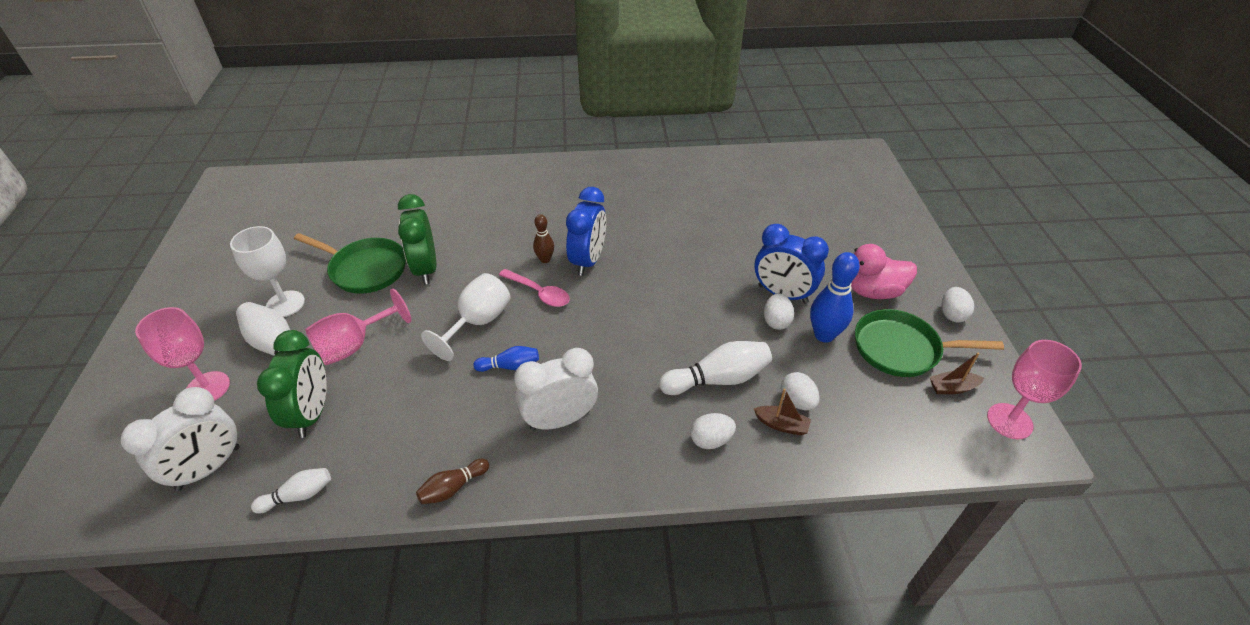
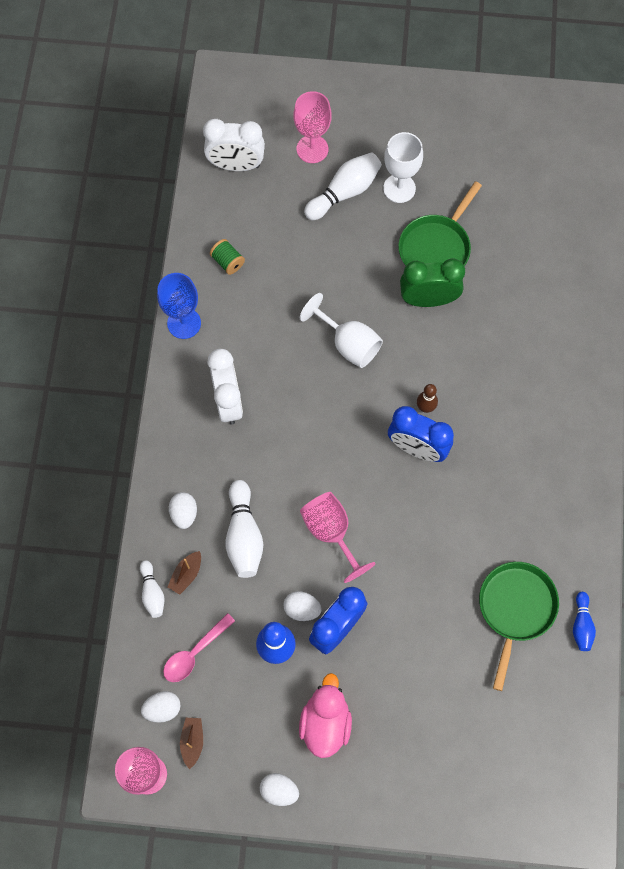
camera: 100 degrees right, 25 degrees up
white clock [121,387,239,491] -> white clock turned 45 degrees counterclockwise [203,119,265,171]
white bowling pin [251,468,331,514] -> white bowling pin moved to [140,560,164,618]
green clock [257,330,327,438] -> none
pink goblet [305,289,411,365] -> pink goblet moved to [300,492,376,583]
brown bowling pin [416,459,489,504] -> blue goblet [157,273,201,339]
blue bowling pin [473,346,539,372] -> blue bowling pin moved to [573,592,596,651]
pink spoon [499,269,570,307] -> pink spoon moved to [163,613,235,682]
white egg [781,372,820,410] -> white egg moved to [141,691,180,723]
green pan [855,309,1004,377] -> green pan moved to [479,562,559,691]
none -> green spool [210,239,245,275]

